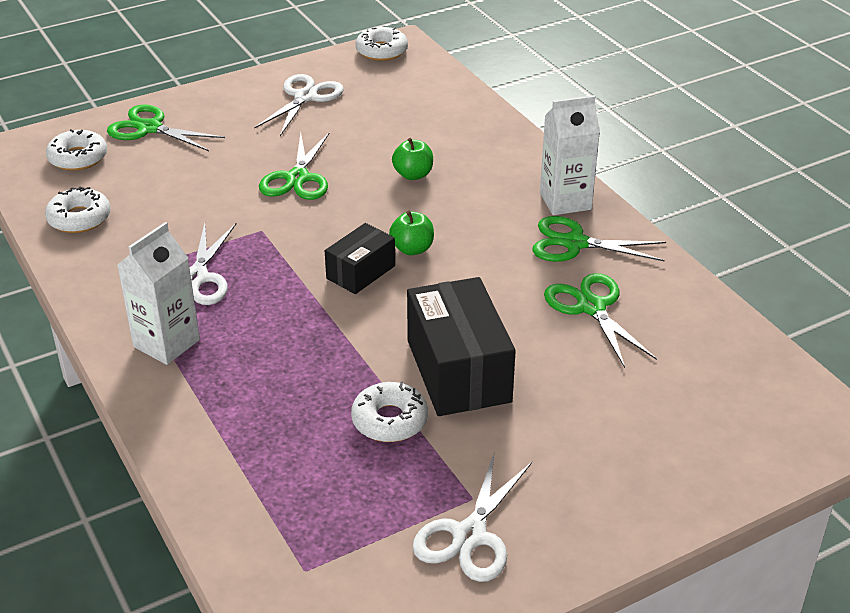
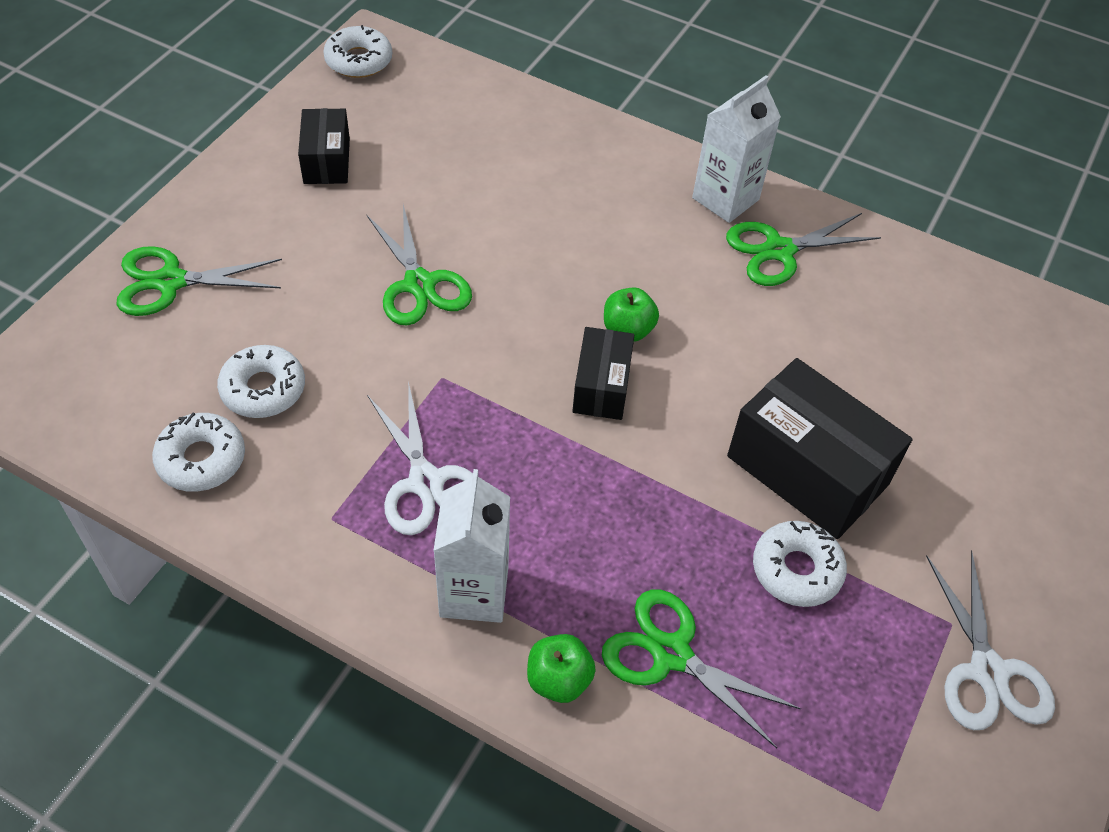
camera: 35 degrees left, 15 degrees up
white donut [46,129,107,171] -> white donut moved to [217,345,305,418]
white scissors [254,74,344,136] -> black box [298,108,350,184]
green apple [392,138,433,180] -> green apple moved to [527,634,596,703]
green scissors [544,273,657,368] -> green scissors moved to [602,589,801,748]

